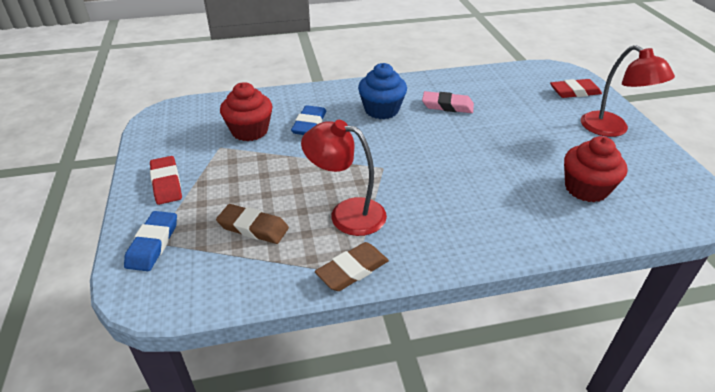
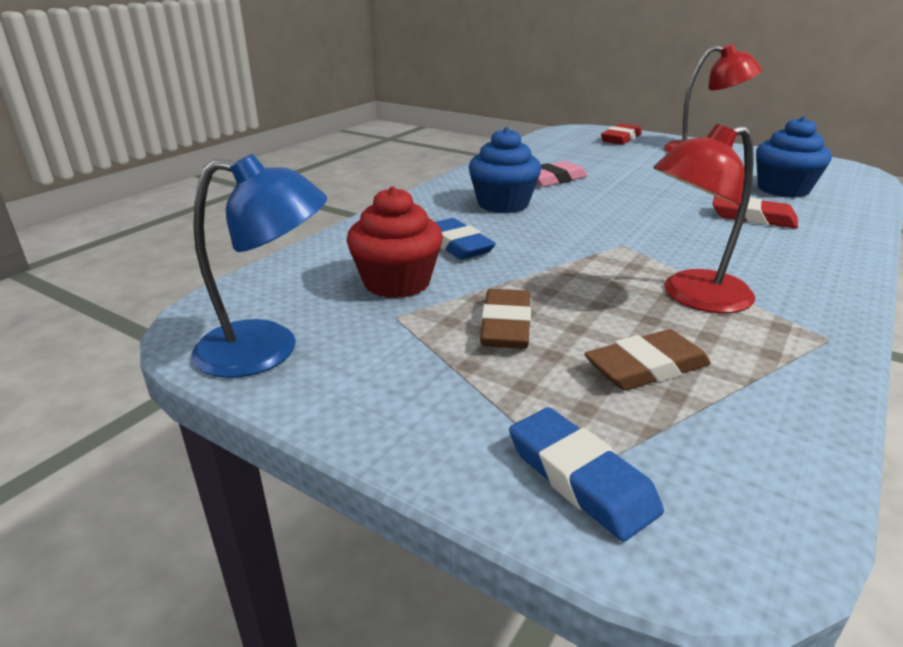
camera: 45 degrees left, 10 degrees down
red eraser [150,156,182,205] -> red eraser moved to [712,196,798,228]
brown eraser [315,242,389,291] -> brown eraser moved to [480,289,531,349]
red cupcake [564,136,628,202] -> blue cupcake [756,116,832,198]
none -> blue lamp [192,154,327,378]

